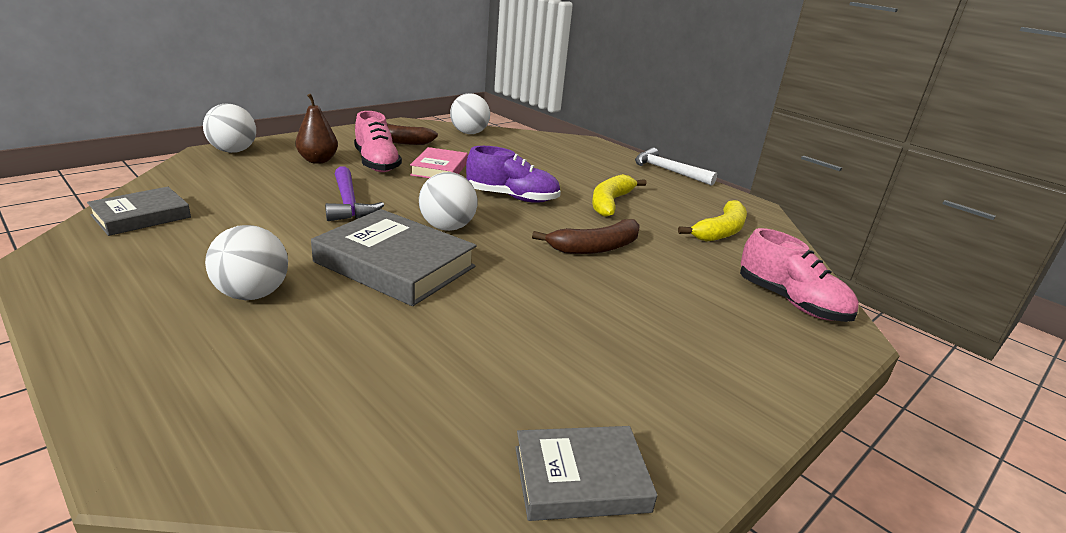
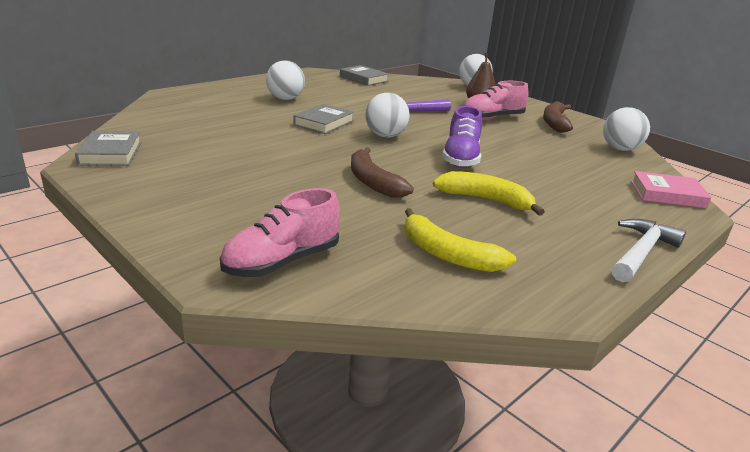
camera: 90 degrees right, 0 degrees up
grey book [311,209,477,306] -> grey book [293,104,354,134], size x0.61
pink book [410,147,468,178] -> pink book moved to [631,171,712,208]

